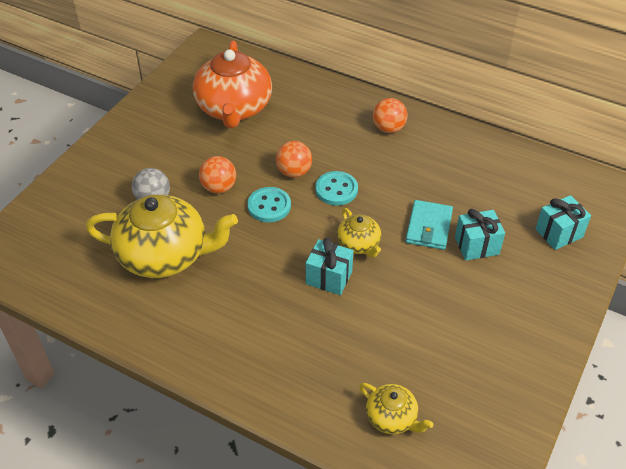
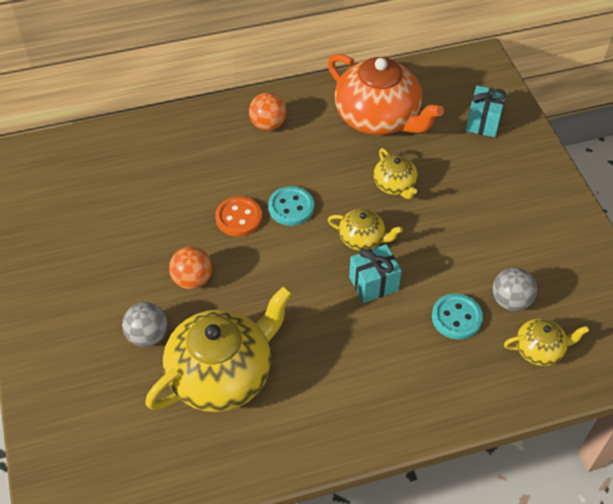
camera: 45 degrees left, 5 degrees up
orange teapot [193,41,272,128] -> orange teapot moved to [328,54,444,135]
turquoise button [247,187,291,222] -> turquoise button moved to [432,293,483,340]
orange ball [276,141,312,178] -> orange button [215,196,262,237]
turquoise wallet [406,200,453,250] -> yellow teapot [373,148,418,199]
turquoise gift [455,209,505,261] -> none
none -> grey ball [493,268,537,311]

